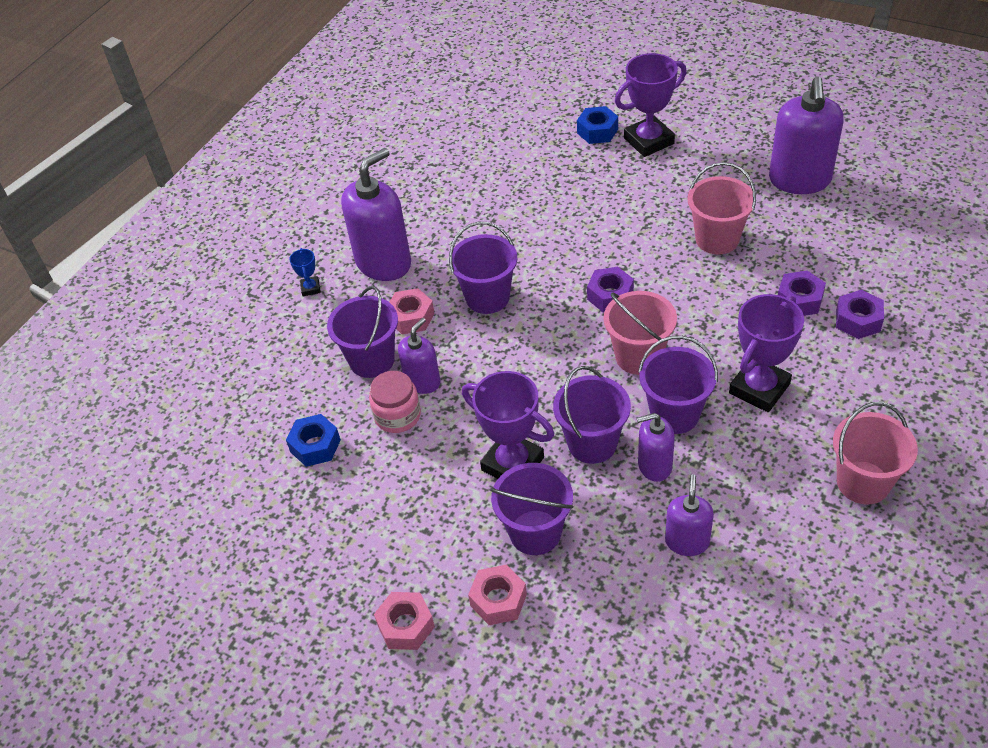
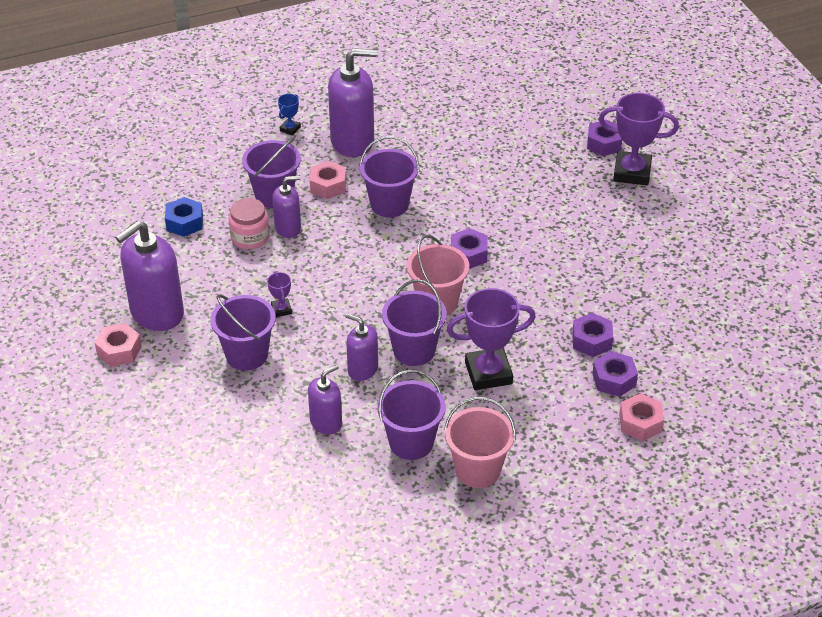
camera: 35 degrees right, 5 degrees down
purple trophy [462,371,554,479] -> purple trophy [267,272,292,317], size x0.46
pink nut [468,564,527,625] -> pink nut moved to [619,394,664,441]
purple bucket [553,366,631,464] -> purple bucket moved to [377,370,446,460]
blue nut [577,106,618,144] -> purple nut [587,119,622,156]
pink bucket [687,162,756,254] -> none
purple soap dispenser [769,76,844,194] -> purple soap dispenser moved to [115,221,184,331]

